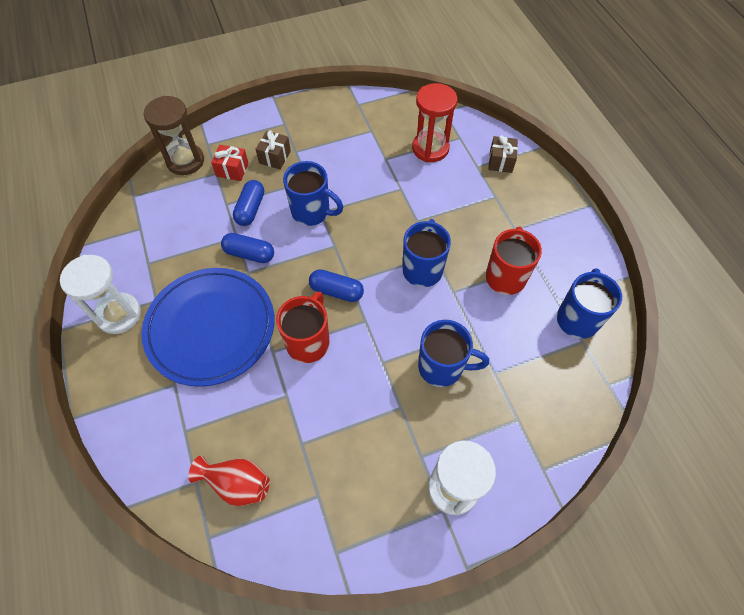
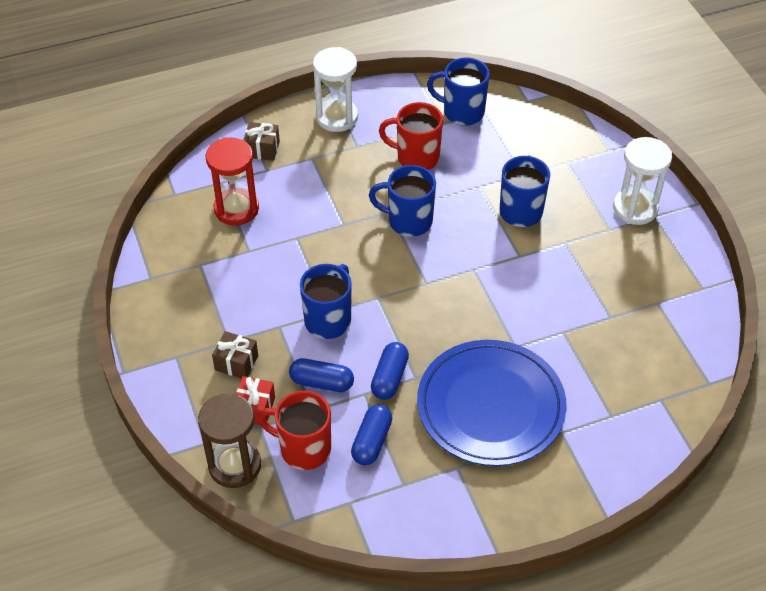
camera: 90 degrees left, 10 degrees down
white hourglass [60,255,141,334] -> white hourglass moved to [313,47,358,132]
red vase [188,455,270,506] -> none
red mug [276,291,329,363] -> red mug moved to [258,391,331,470]
blue capsule [309,269,364,302] -> blue capsule moved to [351,404,392,465]

